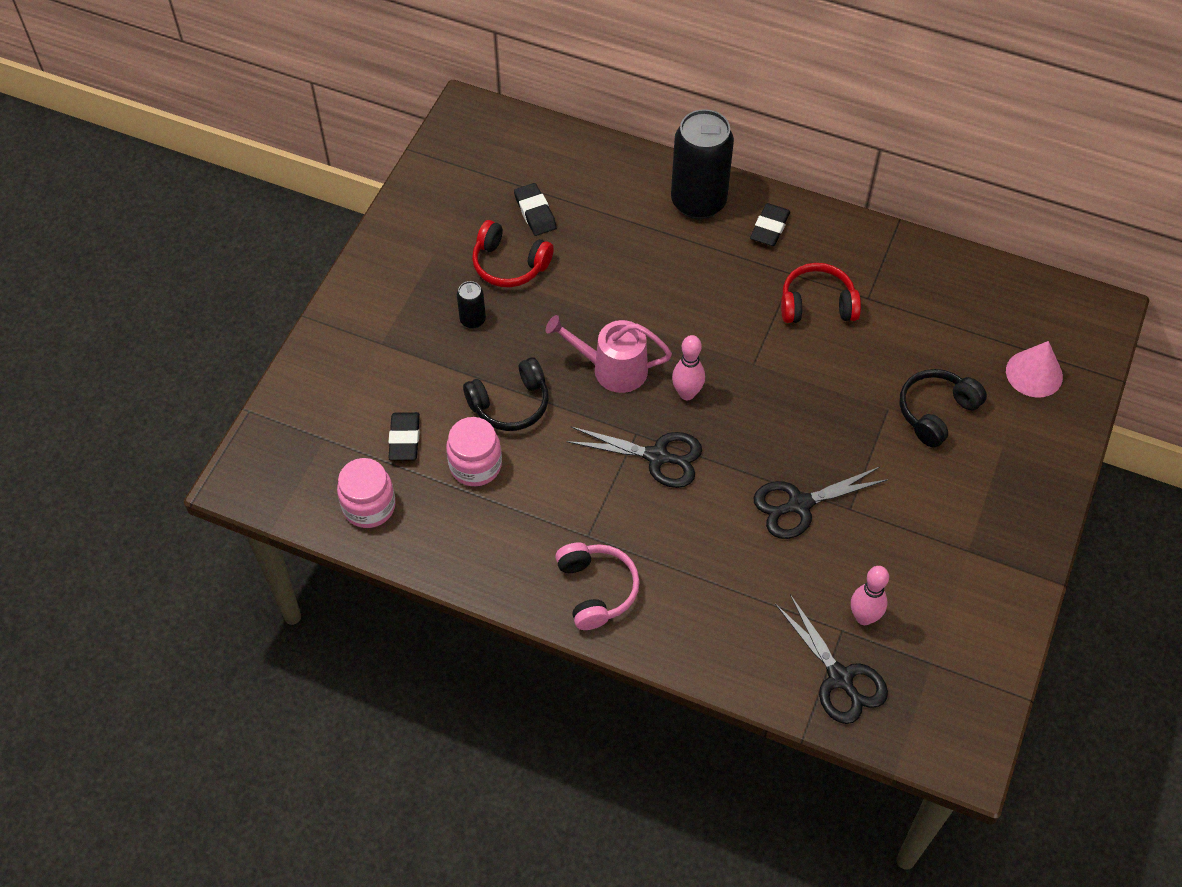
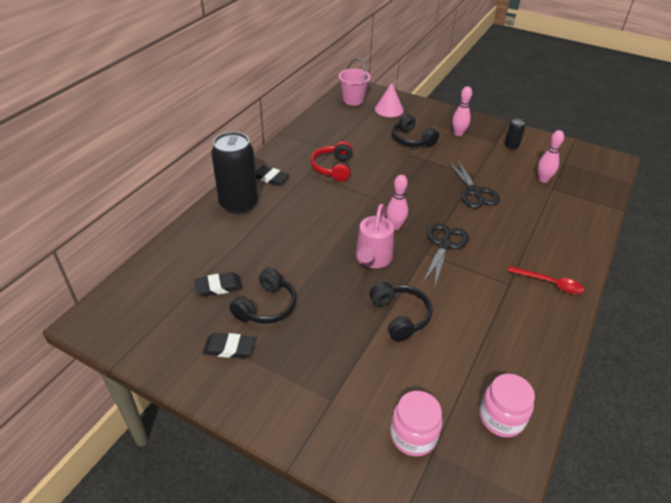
camera: 85 degrees left, 15 degrees down
black eraser [388,412,420,460] -> black eraser moved to [203,333,255,358]
pink jar [446,417,502,486] -> pink jar moved to [390,391,442,457]
black can [457,281,486,329] -> black can moved to [505,118,525,150]
red headphones [472,220,554,287] -> black headphones [229,268,296,324]
pink headphones [555,542,640,630] -> red spoon [508,266,584,295]
black scissors [775,594,888,724] -> none
none -> pink bucket [338,58,371,106]
none -> pink bowling pin [452,86,472,137]

